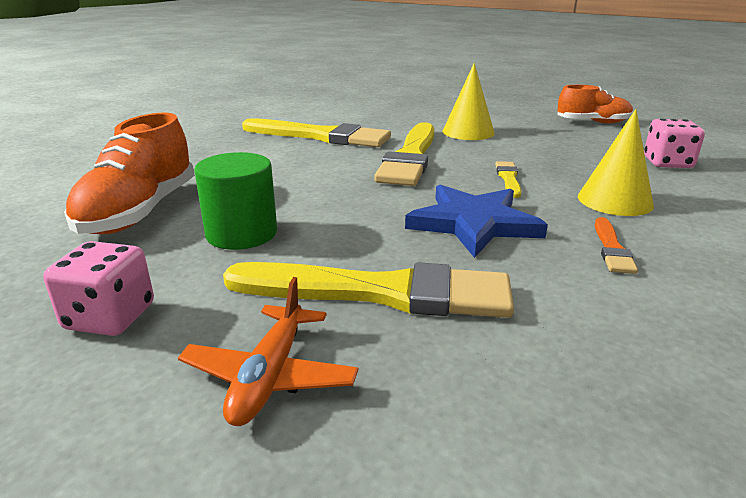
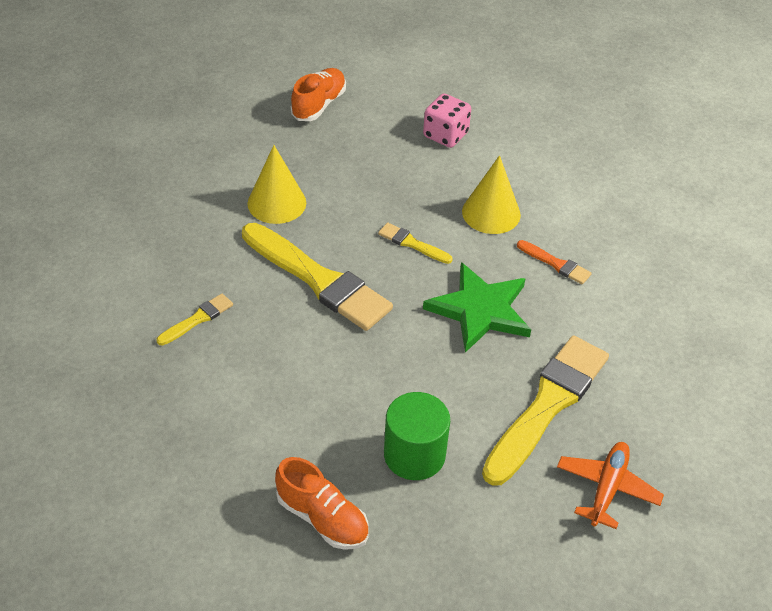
camera: 65 degrees left, 20 degrees up
pink dice [43,241,154,336] -> none
orange shoe [64,113,195,234] -> orange shoe [275,457,369,550], size x0.66
orange plane [178,277,358,426] -> orange plane turned 105 degrees counterclockwise [557,442,664,529]
yellow brush [242,118,391,147] -> yellow brush [156,294,233,346], size x0.45
blue star [405,185,548,258] -> green star [423,262,531,353]

